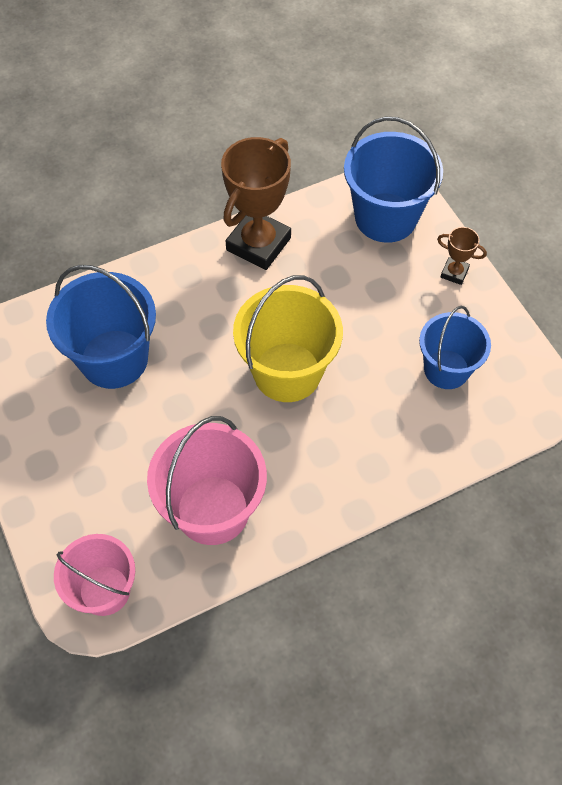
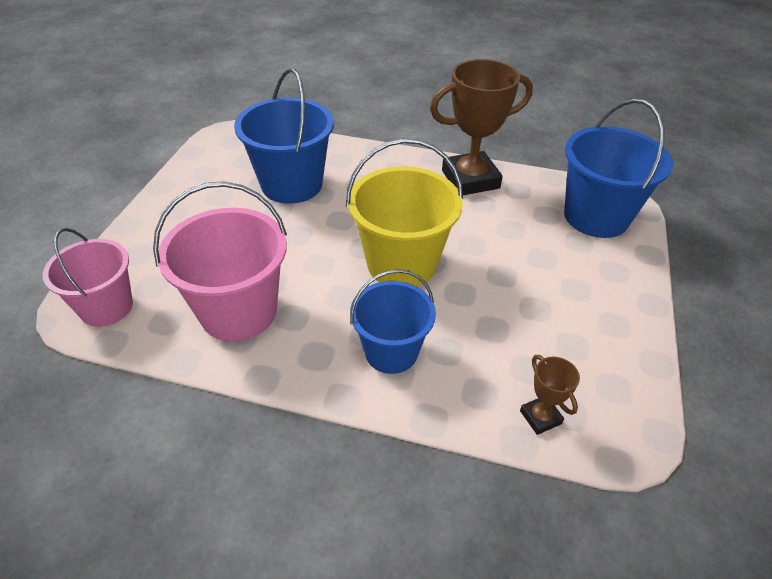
camera: 40 degrees right, 15 degrees down
blue bucket [419,306,491,389] -> blue bucket moved to [350,269,436,374]
brown trophy [437,227,487,285] -> brown trophy moved to [520,355,580,435]

